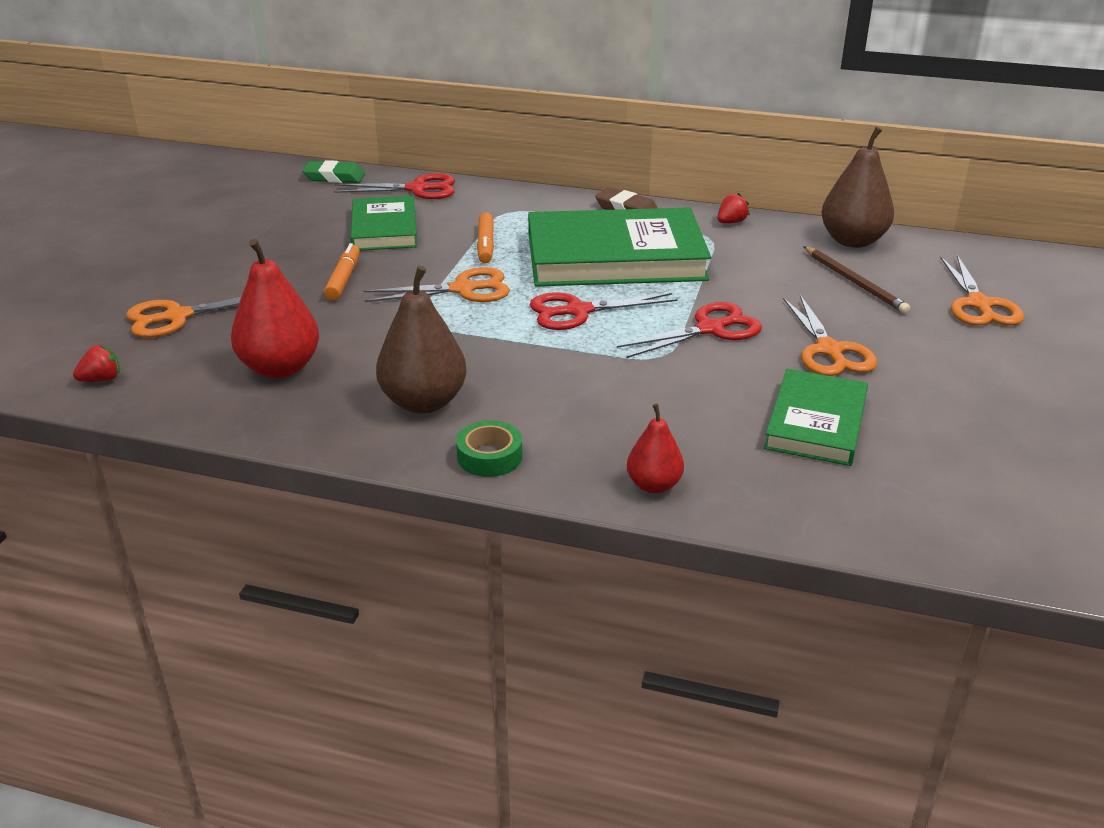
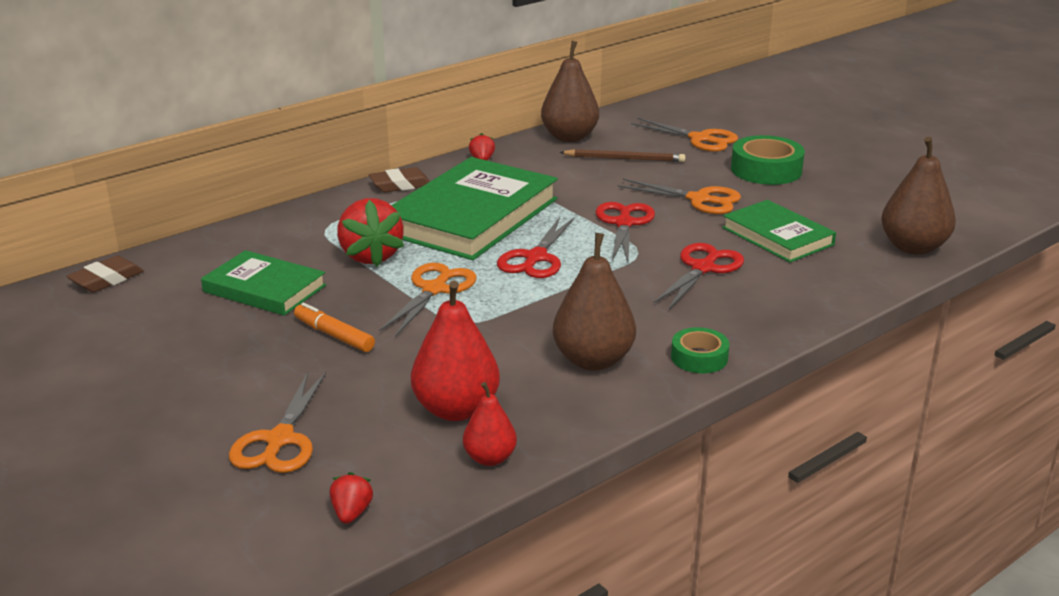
camera: 55 degrees left, 5 degrees down
green eraser [302,160,365,183] -> brown eraser [66,256,144,292]
red scissors [334,173,455,199] -> red scissors moved to [653,243,744,309]
orange marker [477,212,494,263] -> red strawberry [337,198,404,267]
red pear [627,404,684,493] -> red pear moved to [463,382,517,466]
none -> green tape [731,135,805,185]
none -> brown pear [881,137,956,255]

